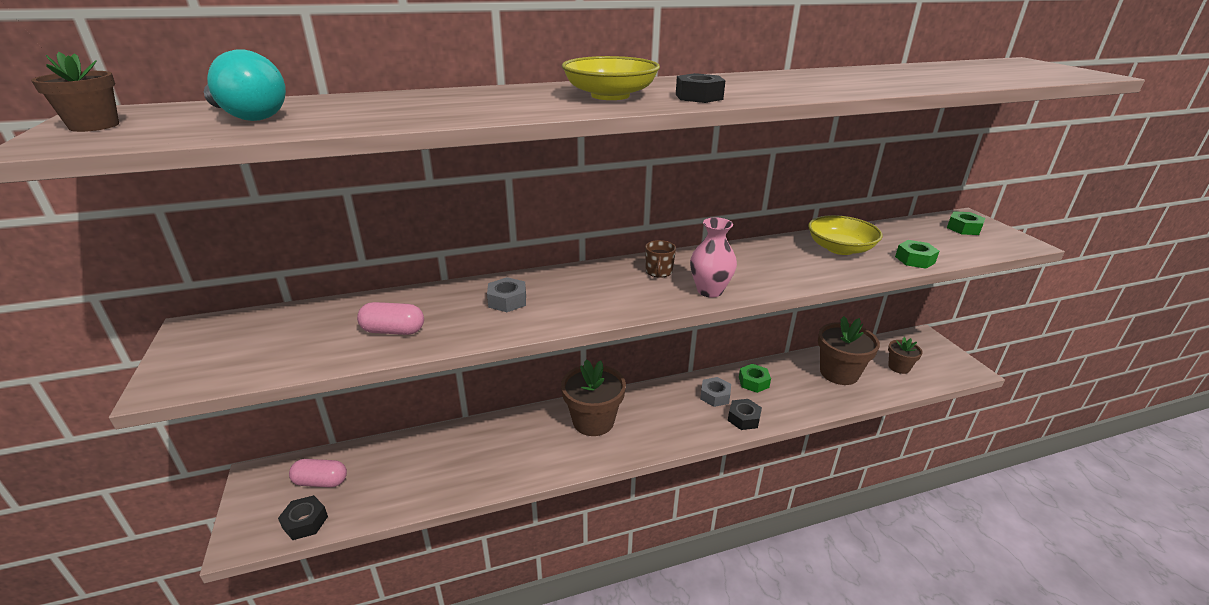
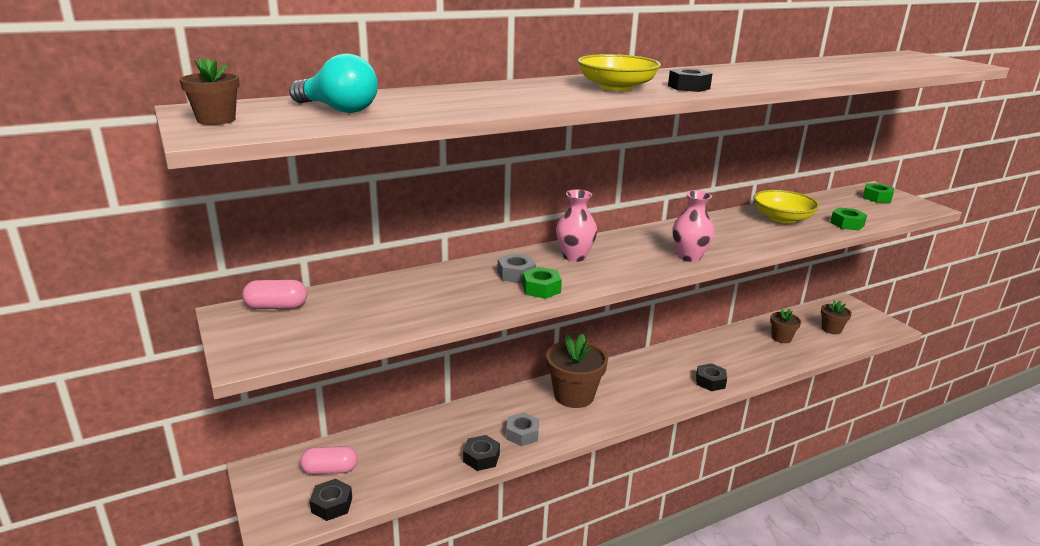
camera: 10 degrees left, 5 degrees down
pink capsule [357,302,424,335] -> pink capsule moved to [242,280,307,309]
brown mug [645,240,676,278] -> none
grey nut [700,377,731,407] -> grey nut moved to [506,413,539,446]
green nut [739,364,771,393] -> green nut moved to [522,267,562,299]
brown flower pot [818,316,880,385] -> brown flower pot [770,308,801,343], size x0.55
none -> black nut [463,435,500,471]
none -> pink vase [556,190,597,262]

